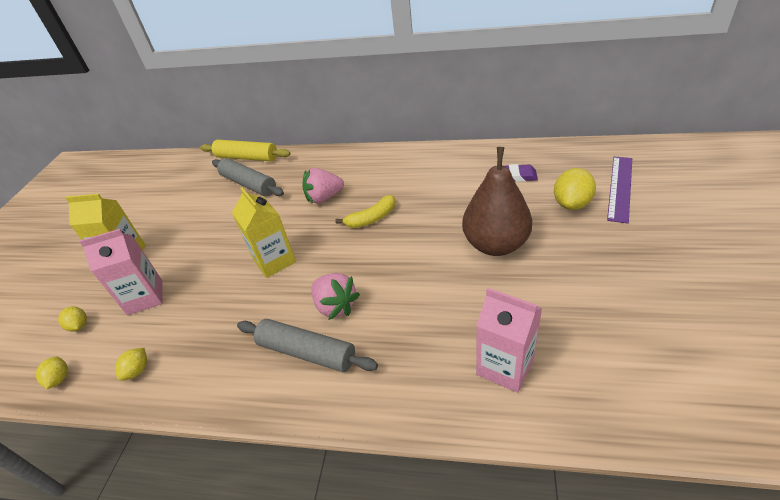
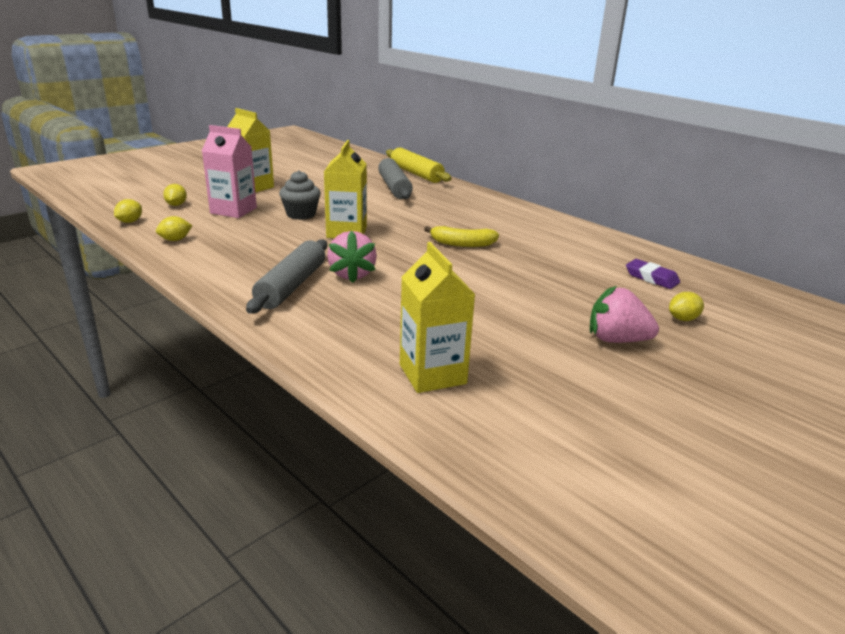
camera: 30 degrees right, 15 degrees down
grey rolling pin [237,319,378,372] -> grey rolling pin turned 45 degrees clockwise [246,239,327,314]
pink strawberry [302,168,344,203] -> pink strawberry moved to [590,286,659,343]
brown pear [462,147,532,256] -> none
pink carton [476,288,542,393] -> yellow carton [400,242,476,393]
yellow lemon [554,168,596,210] -> yellow lemon [669,292,704,321], size x0.56
purple ruler [607,156,632,224] -> none
none -> grey cupcake [279,170,321,220]

